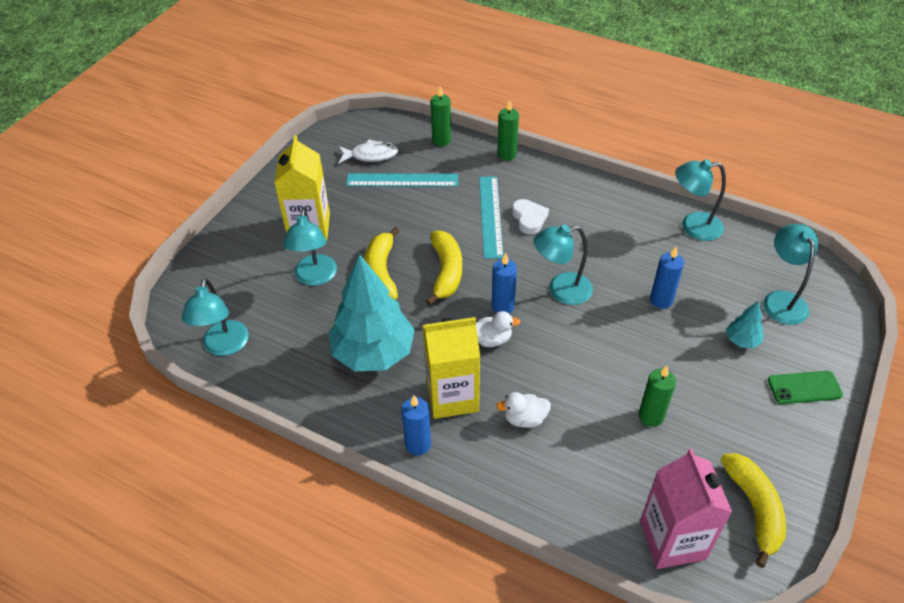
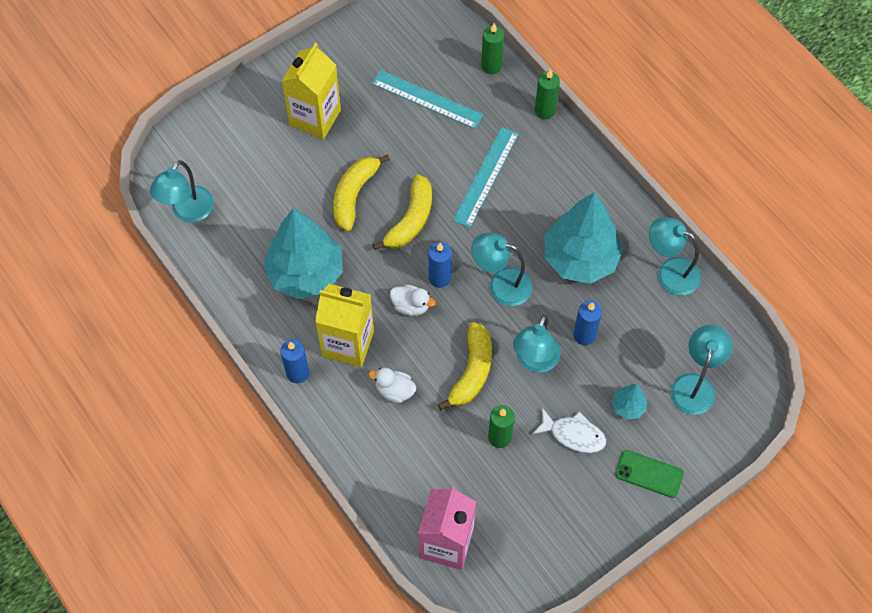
camera: 25 degrees right, 15 degrees up
turquoise lamp [284,208,337,286] -> turquoise lamp moved to [513,315,561,373]
white fish [339,139,398,163] -> white fish moved to [532,408,606,453]
white heart [512,199,549,234] -> none
yellow banana [721,453,786,568] -> yellow banana moved to [438,322,492,411]
none -> turquoise tree [545,192,623,284]

